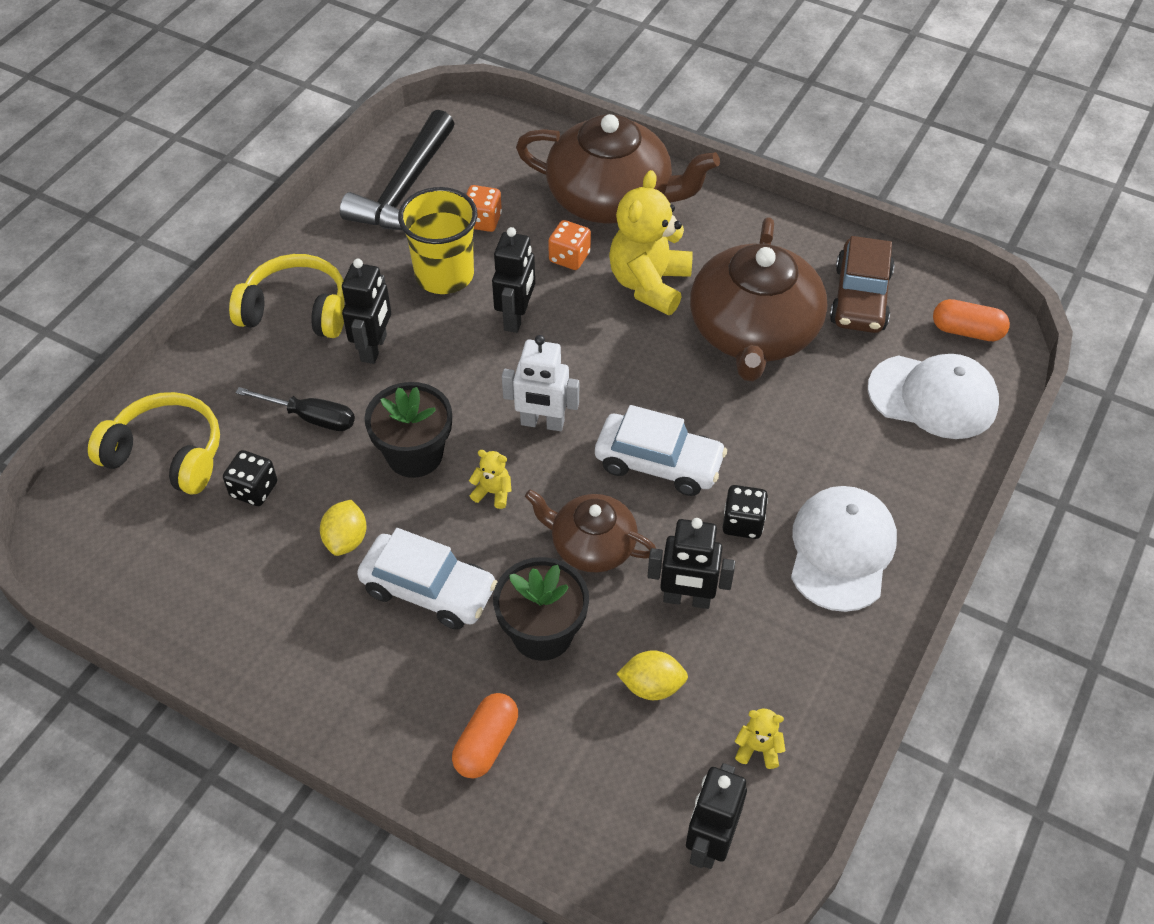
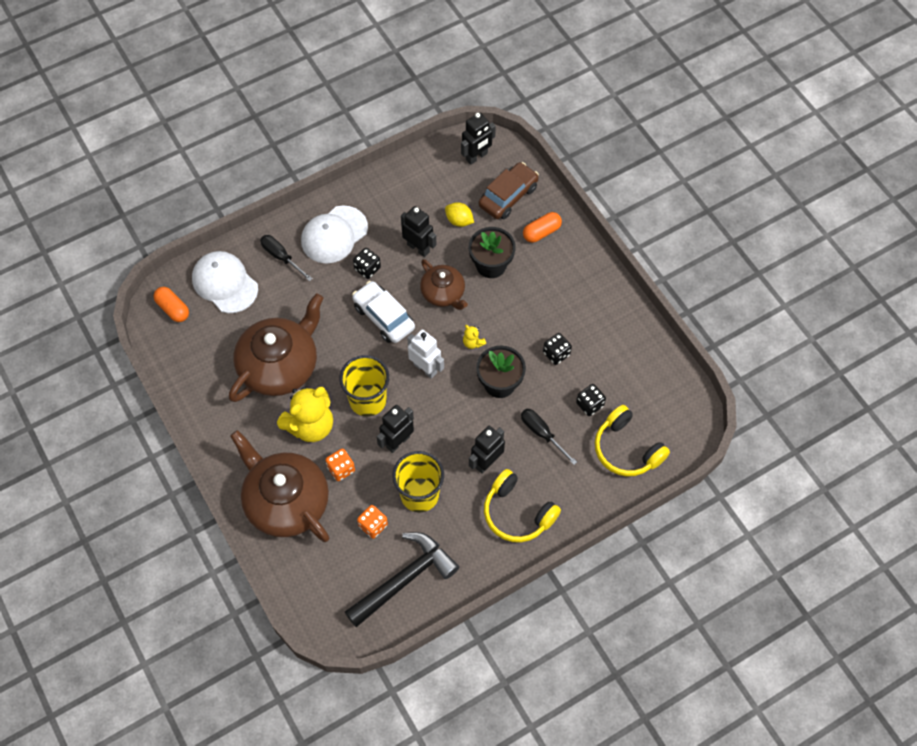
camera: 150 degrees left, 10 degrees up
yellow lemon [320,500,366,556] -> black dice [543,333,572,365]
white car [357,528,497,630] -> none
yellow teddy bear [735,709,785,769] -> none
brown car [830,236,895,333] -> brown car moved to [479,162,539,219]
none -> black screwdriver [260,235,313,281]
none -> yellow cup [339,355,389,417]

